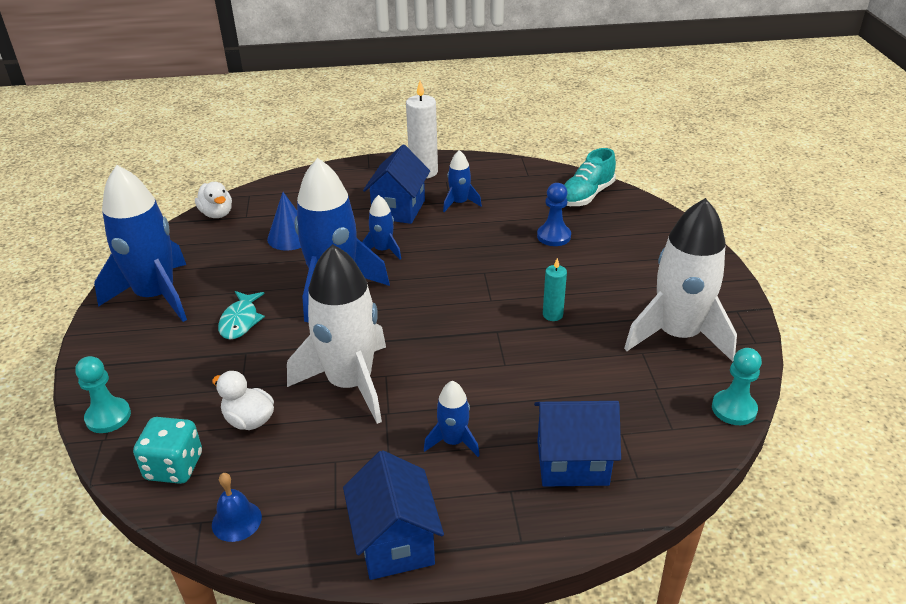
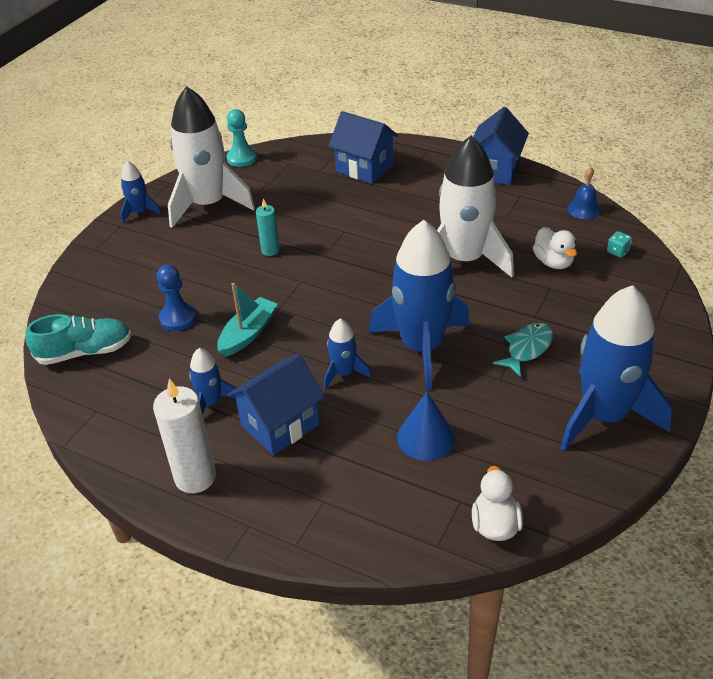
camera: 145 degrees left, 5 degrees up
turquoise pawn [75,356,131,433] -> none
turquoise dice [133,417,202,484] -> turquoise dice [607,231,632,258], size x0.49
blue rocket [424,381,480,457] -> blue rocket moved to [120,161,162,223]
none -> turquoise boat [217,283,278,357]

